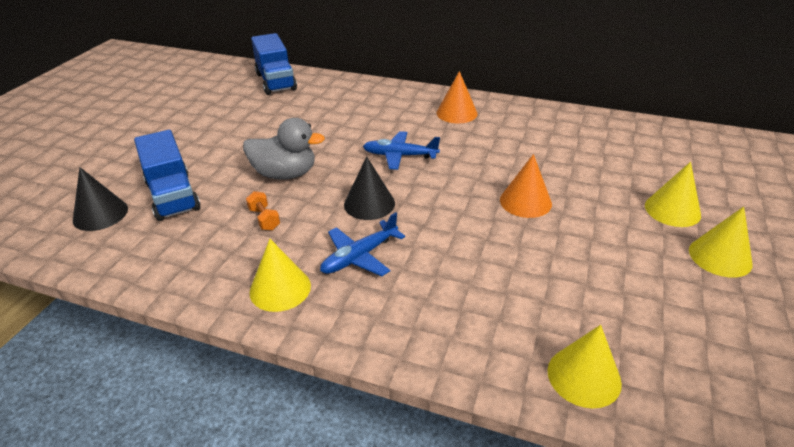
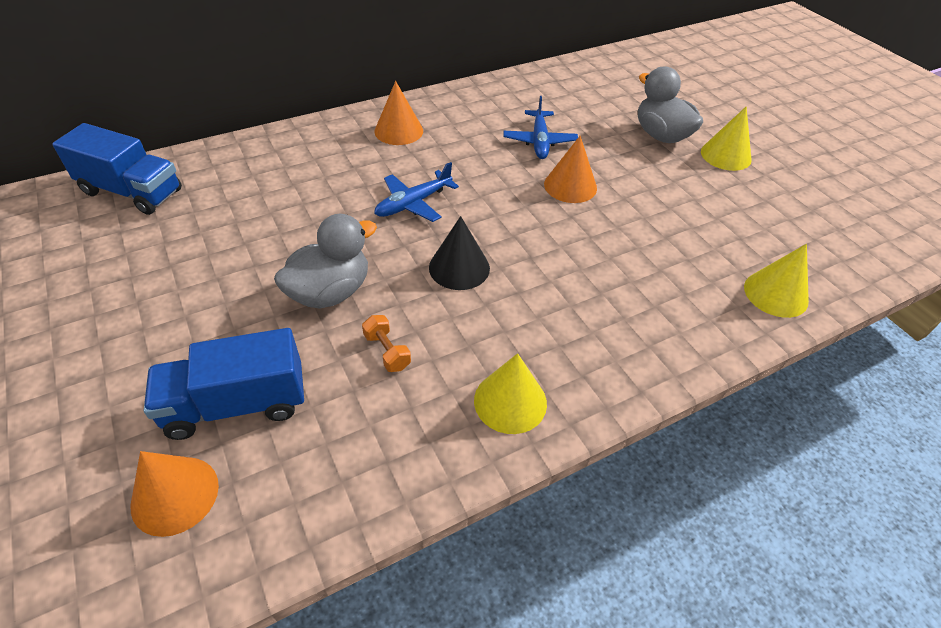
camera: 50 degrees left, 10 degrees up
black cone [73,167,128,231] -> orange cone [131,451,219,537]
blue truck [134,130,201,221] -> blue truck turned 150 degrees clockwise [144,328,304,440]
orange dumbbell [246,191,280,231] -> orange dumbbell turned 45 degrees clockwise [362,315,411,372]
blue plane [320,212,405,276] -> blue plane moved to [503,96,578,159]
yellow cone [645,162,701,227] -> grey duck [638,67,703,143]

